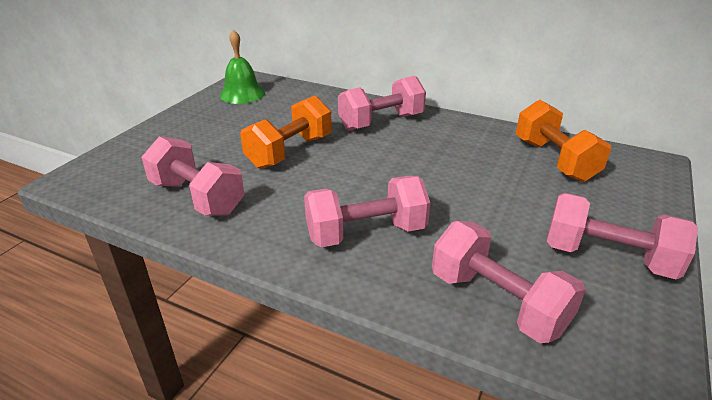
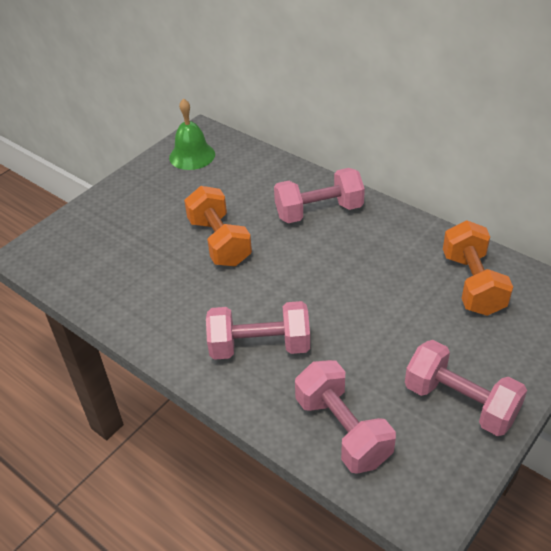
camera: 15 degrees right, 10 degrees up
pink dumbbell [141,136,244,216] -> none
orange dumbbell [240,96,332,169] -> orange dumbbell turned 75 degrees counterclockwise [184,186,252,266]

